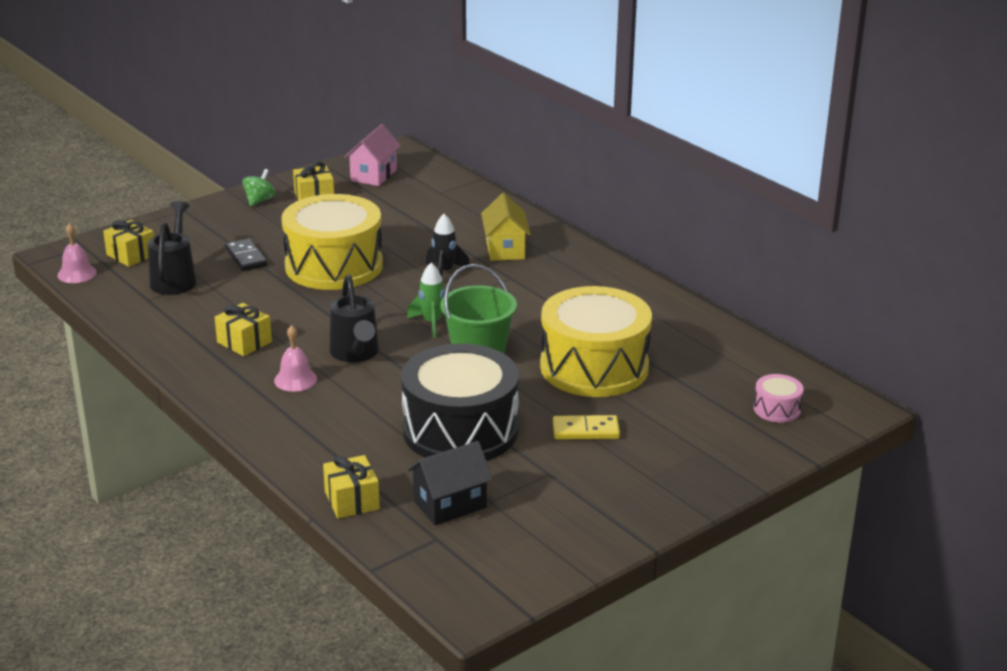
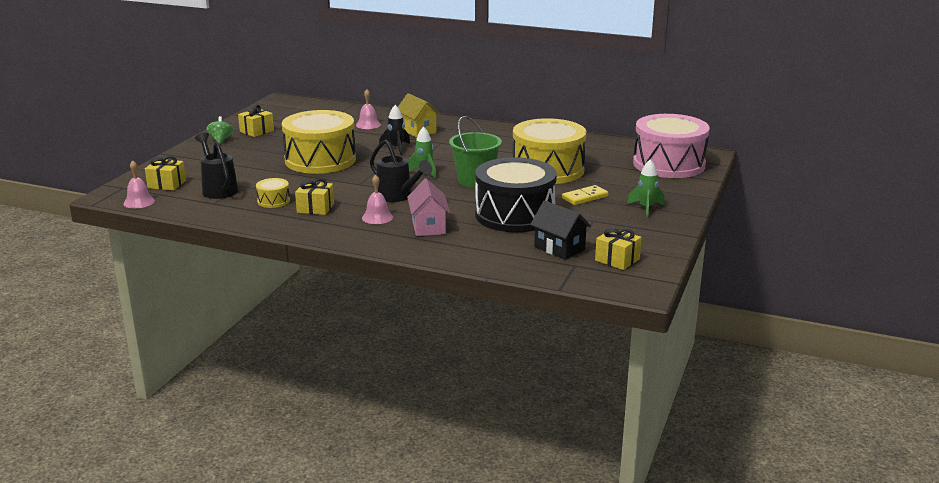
camera: 30 degrees left, 5 degrees down
black domino [225,238,267,271] -> none
yellow gift [323,455,380,518] -> yellow gift moved to [595,228,642,270]
pink house [344,124,401,186] -> pink house moved to [407,179,450,236]
black house [407,441,493,525] -> black house turned 75 degrees counterclockwise [530,200,591,260]
pink drum [754,374,804,423] -> pink drum [633,114,710,178], size x2.41
none -> yellow drum [256,178,290,208]
none -> pink bell [356,89,381,129]
none -> green rocket [627,159,665,217]

